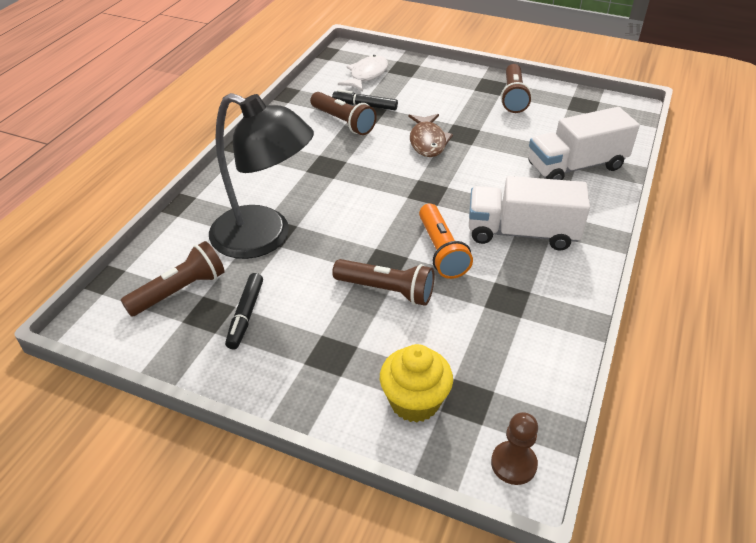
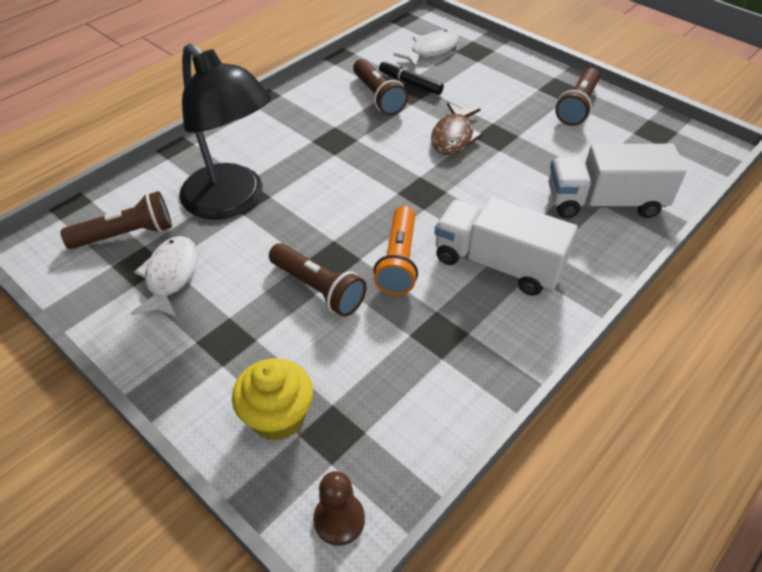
camera: 20 degrees right, 5 degrees up
black marker [225,273,263,349] -> white fish [131,236,198,317]

